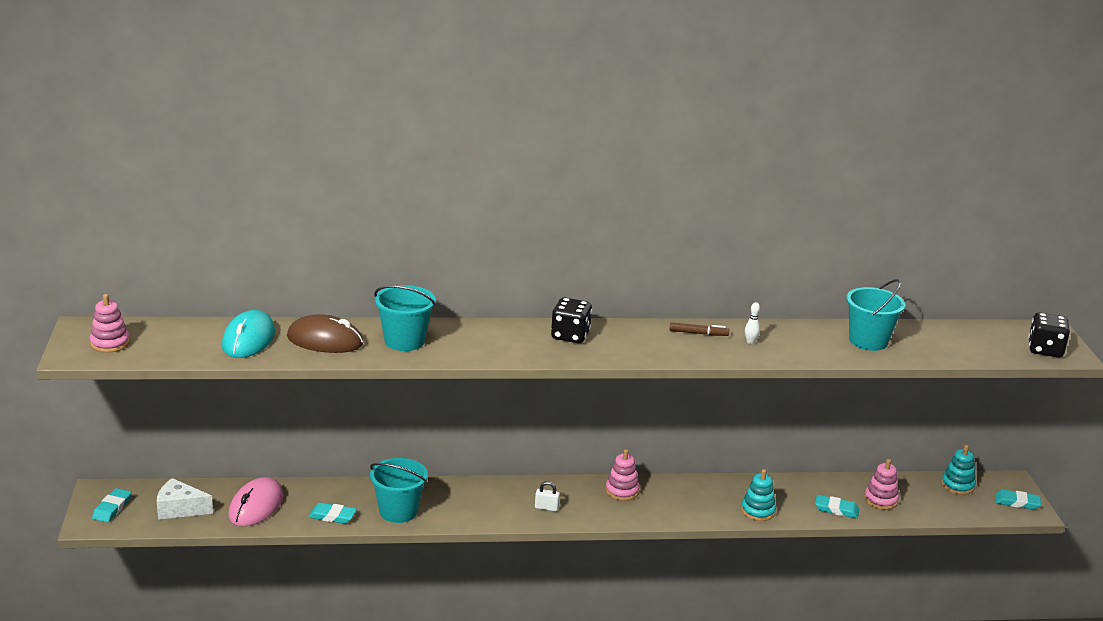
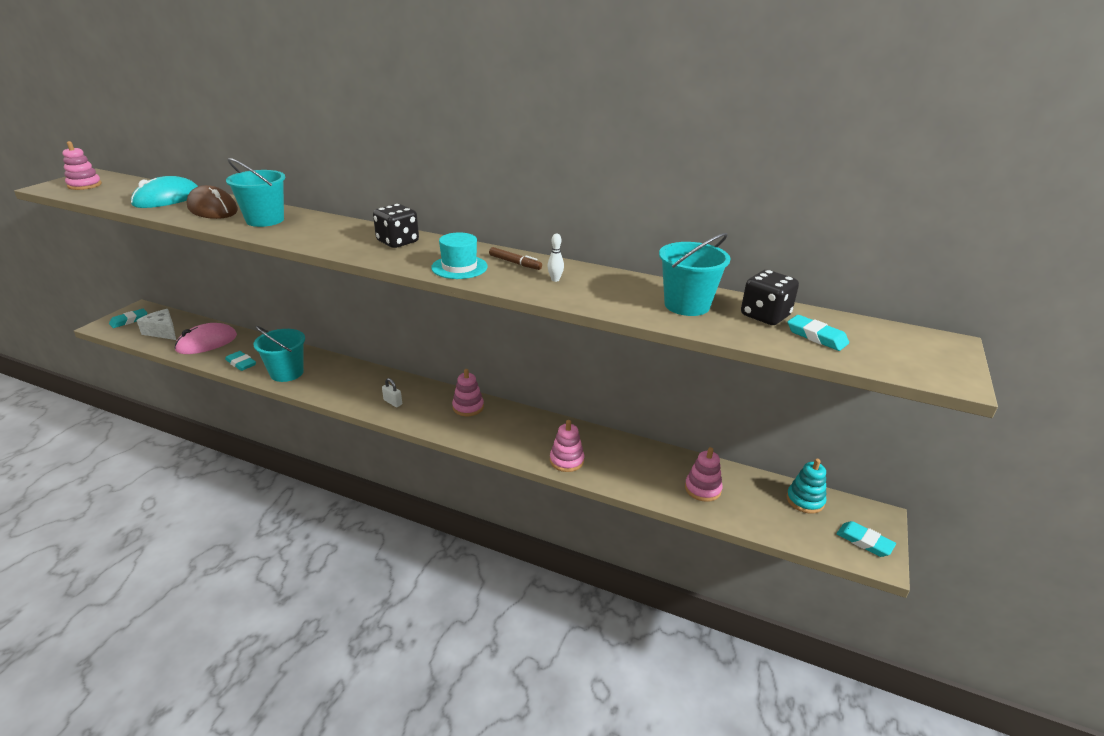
camera: 30 degrees right, 5 degrees up
turquoise stacking toy [741,469,776,521] -> pink stacking toy [550,420,584,472]
turquoise eraser [815,495,859,519] -> turquoise eraser moved to [788,315,849,351]
black dice [1028,313,1070,357] -> black dice moved to [741,270,799,325]
none -> turquoise hat [431,232,488,279]

